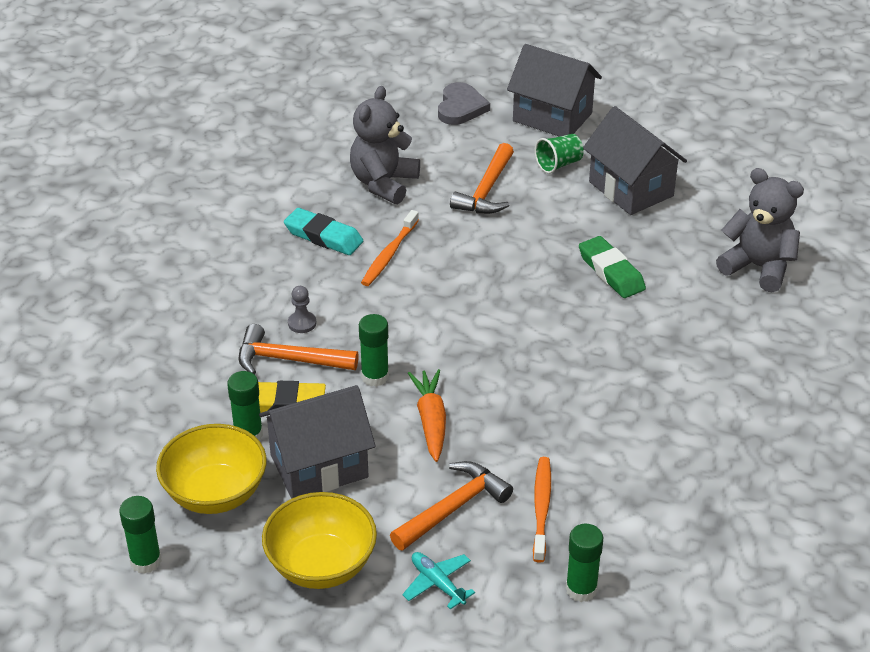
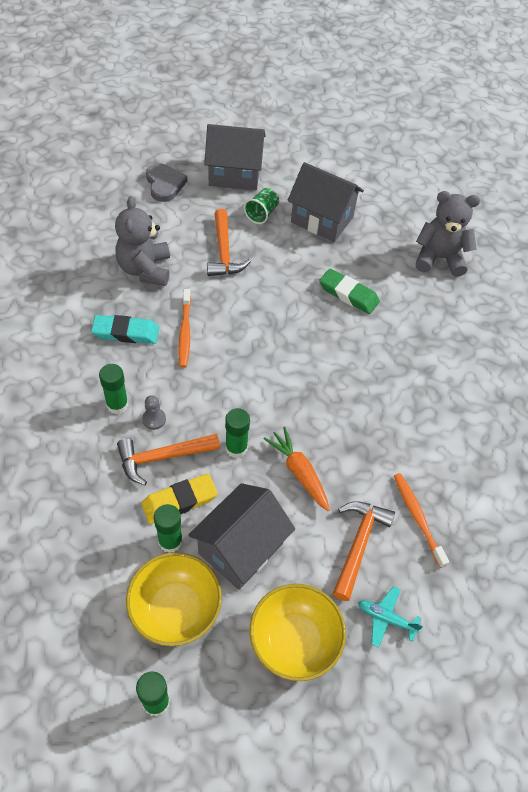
camera: 30 degrees left, 15 degrees up
green glue stick [566,524,603,602] -> green glue stick moved to [99,364,129,414]

